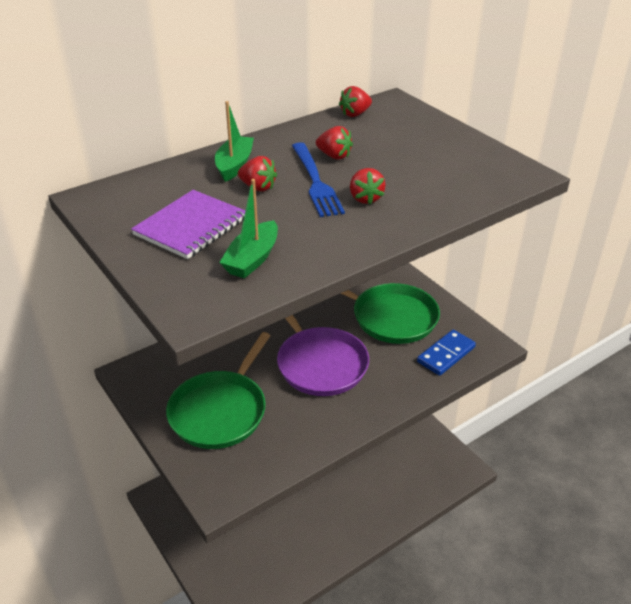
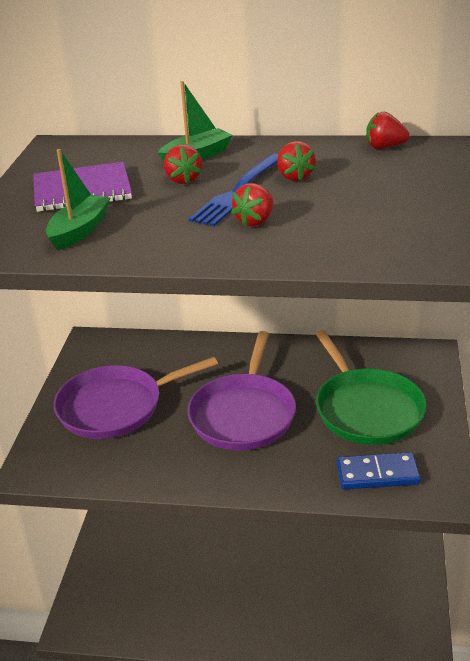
camera: 45 degrees right, 5 degrees down
green pan [166,332,270,449] -> purple pan [53,357,218,439]
green boat [219,179,278,279] -> green boat turned 135 degrees clockwise [46,149,110,251]

